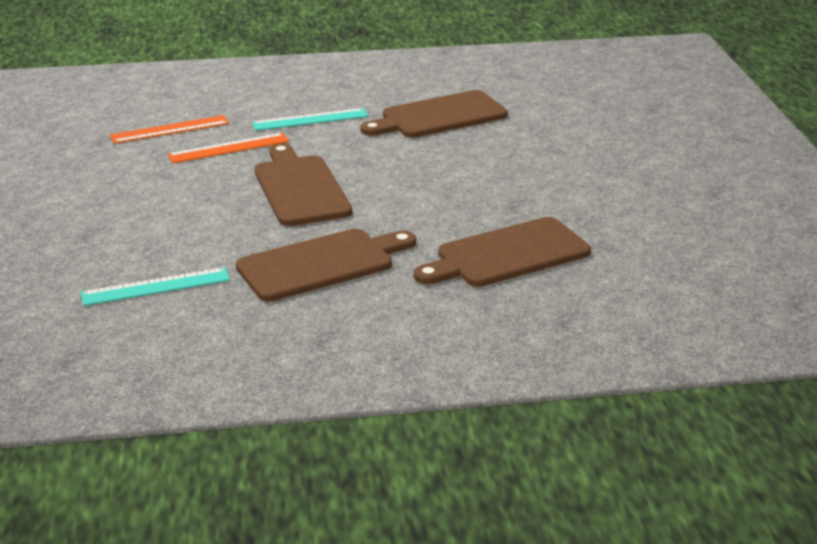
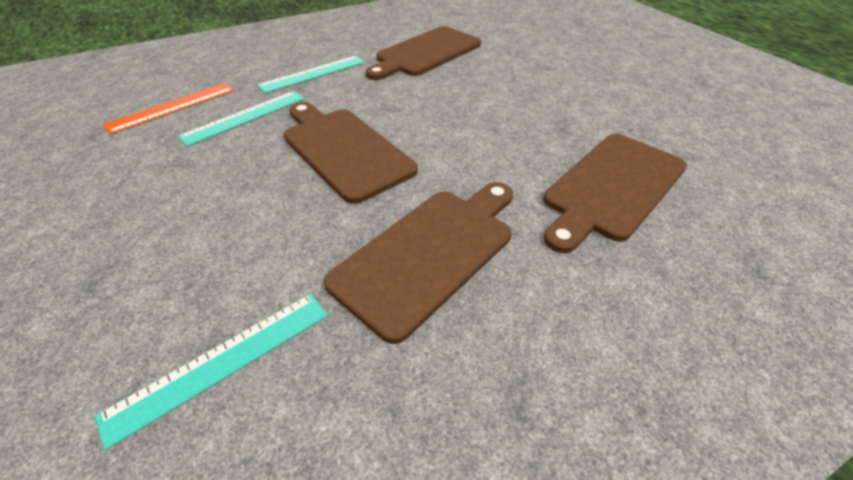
camera: 20 degrees left, 15 degrees up
orange ruler [167,133,289,163] -> turquoise ruler [178,91,304,146]

